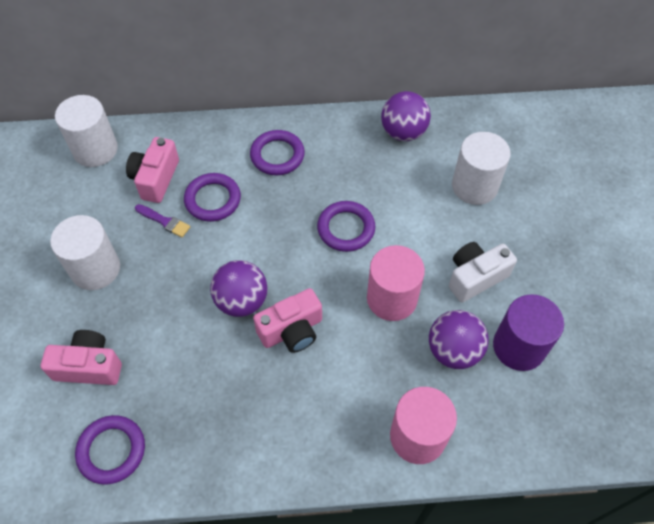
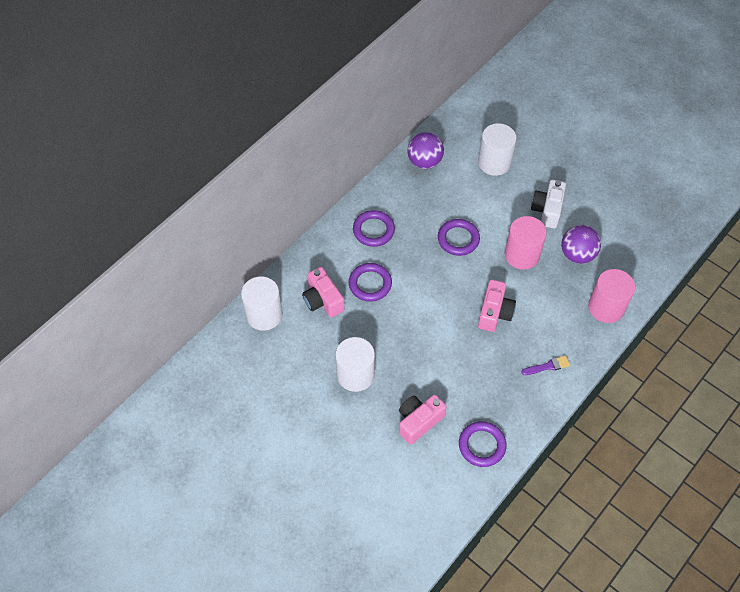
camera: 45 degrees left, 0 degrees up
purple brush [135,204,190,237] -> purple brush moved to [521,355,570,375]
purple ball [210,260,268,317] -> none
purple cylinder [493,294,564,371] -> none

